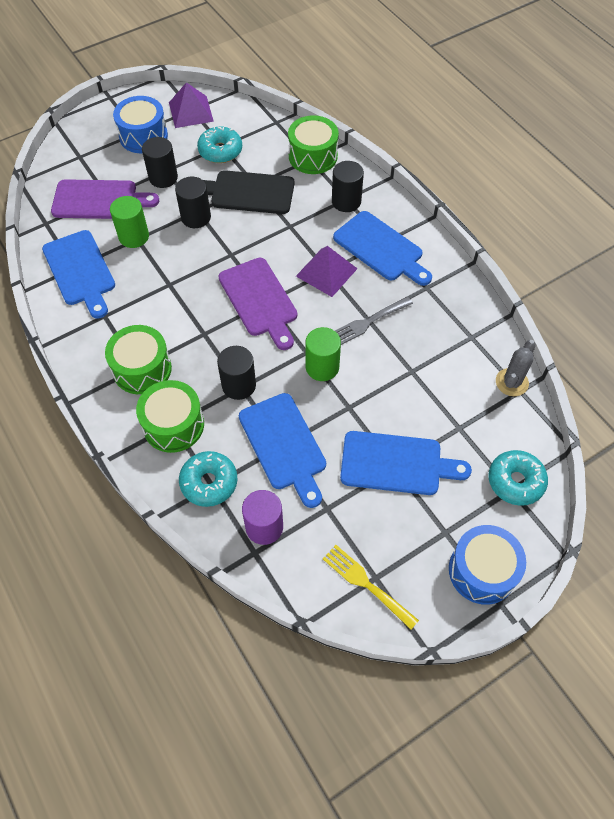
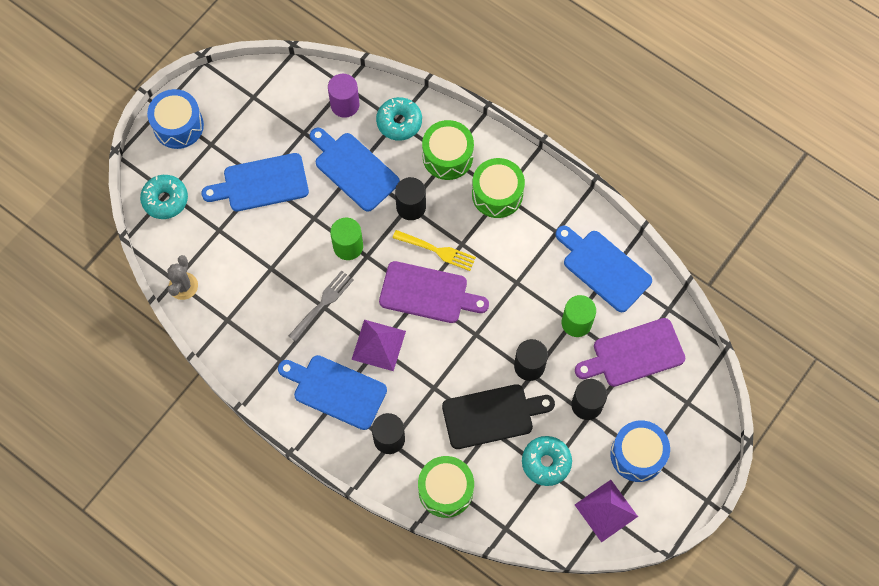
camera: 160 degrees right, 10 degrees up
purple cutting board [218,258,297,350] -> purple cutting board turned 150 degrees clockwise [379,261,489,323]
yellow fork [323,545,419,630] -> yellow fork moved to [392,230,476,271]

